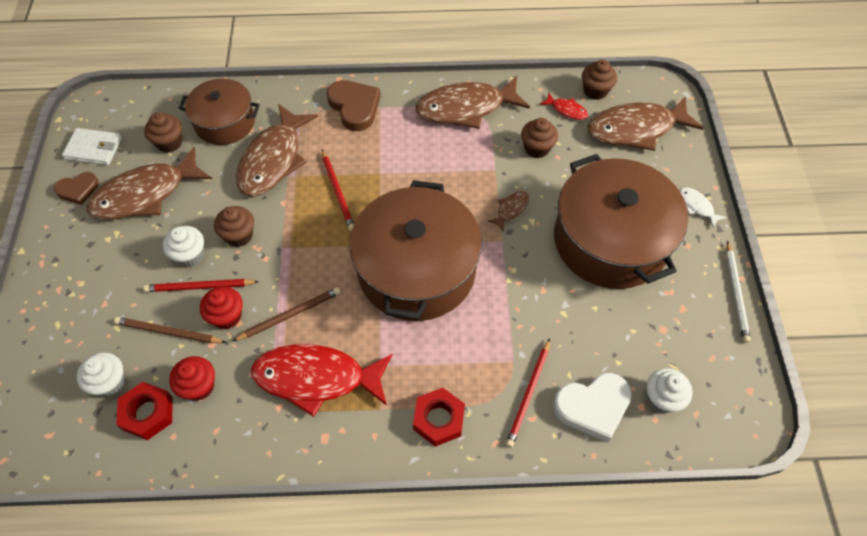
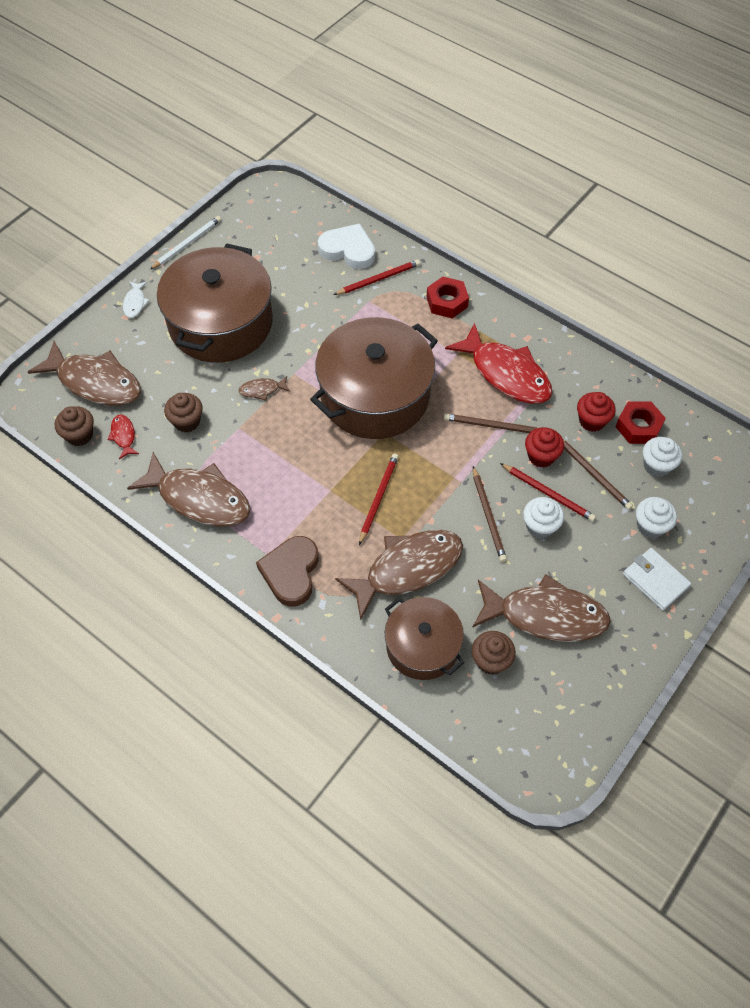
camera: 140 degrees left, 0 degrees up
brown heart [54,172,99,205] -> none
white wallet [62,128,122,165] -> white wallet moved to [623,548,691,610]
brown cupcake [214,206,254,247] -> brown pencil [473,466,507,562]
white cupcake [646,368,692,413] -> white cupcake moved to [636,497,677,538]

